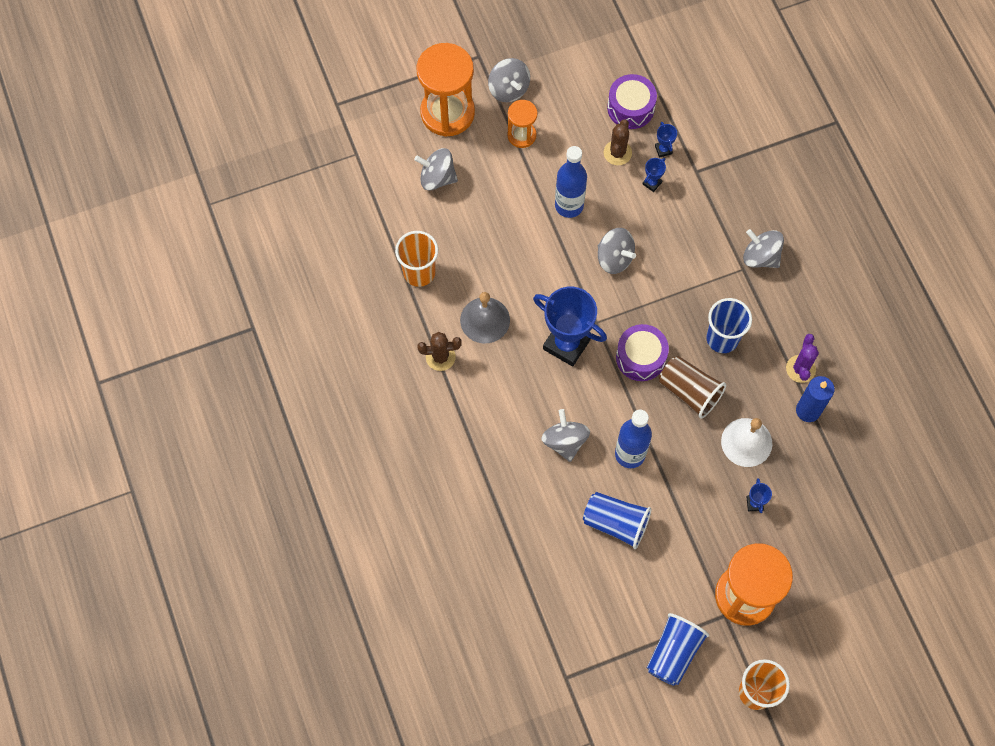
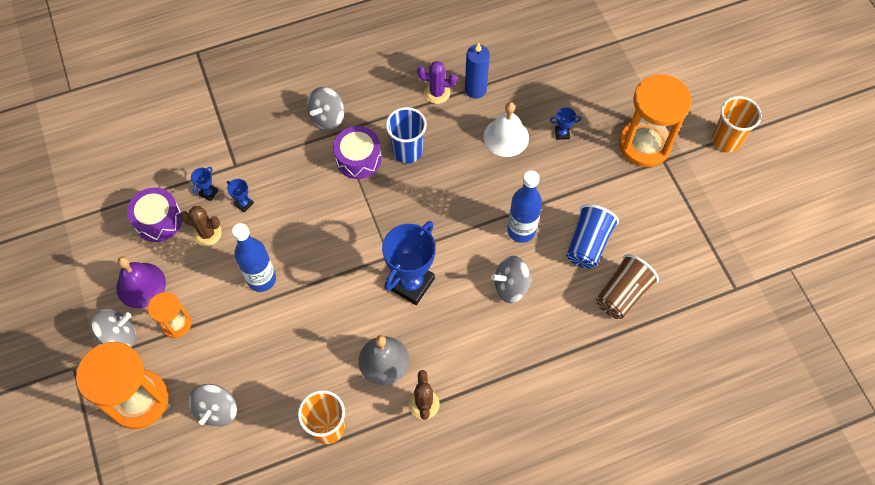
camera: 90 degrees left, 5 degrees down
grey spinning top [598,228,636,274] -> none
purple drum [616,324,669,381] -> purple drum moved to [333,126,382,179]
blue cup [647,613,709,686] -> none
blue trophy [655,122,677,158] -> blue trophy turned 45 degrees counterclockwise [191,167,218,201]
brown cup [659,356,726,419] -> brown cup moved to [596,254,659,319]
none -> purple bell [116,257,166,308]

